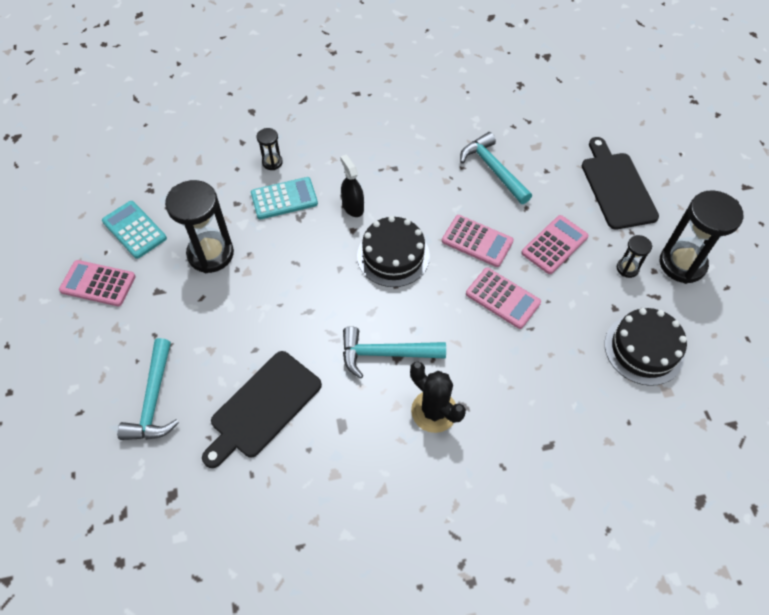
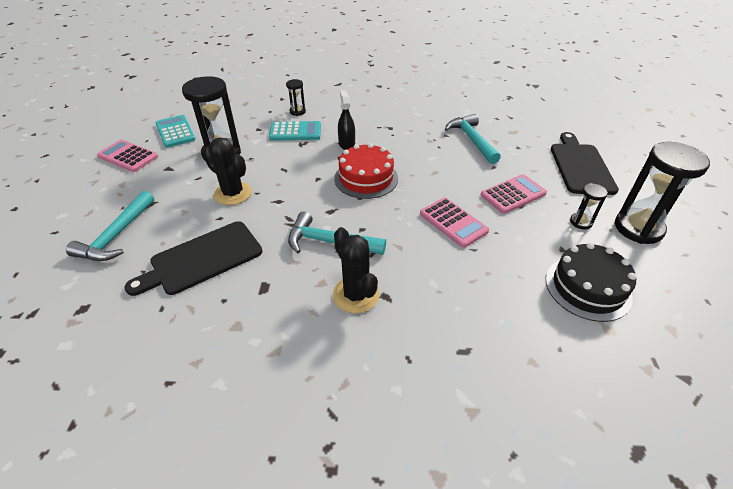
camera: 15 degrees right, 15 degrees down
black cake [357,216,430,287] -> red cake [334,143,398,199]
pink calculator [442,215,514,267] -> none
none -> black cactus [203,137,252,205]

